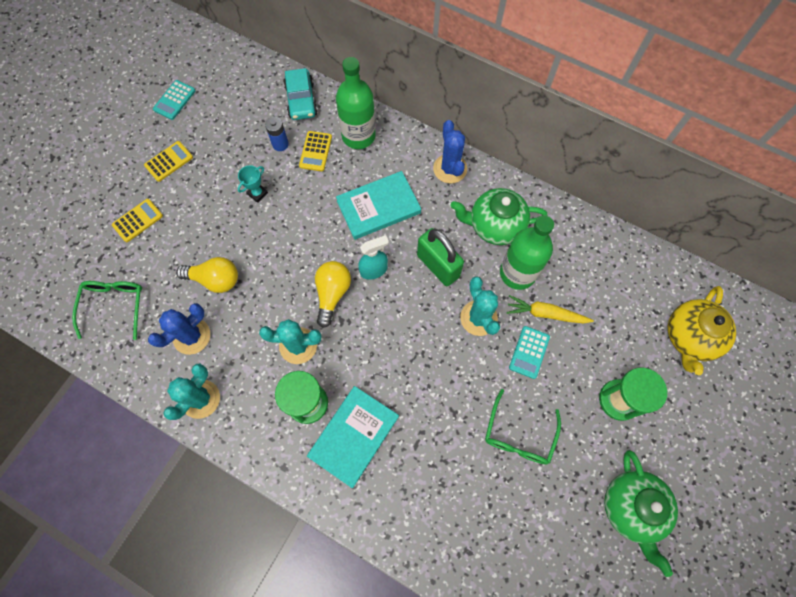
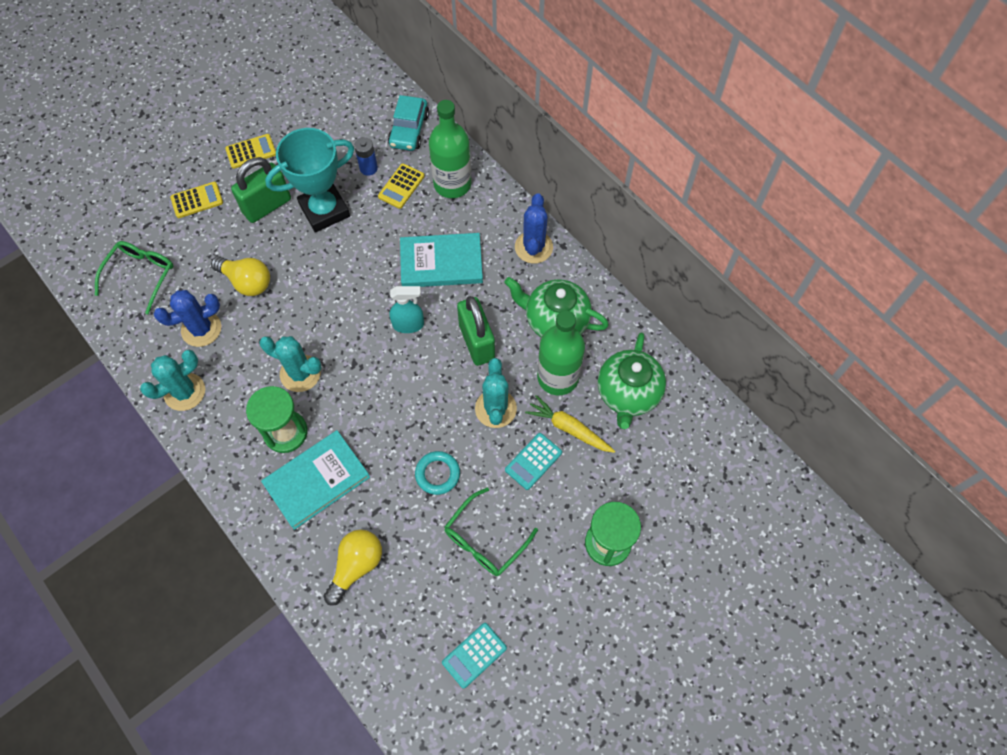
camera: 20 degrees right, 5 degrees down
turquoise calculator [153,80,196,120] -> turquoise calculator moved to [442,623,507,688]
turquoise trophy [238,165,268,203] -> turquoise trophy [265,128,354,232], size x2.39
yellow light bulb [315,261,351,328] -> yellow light bulb moved to [323,529,382,606]
green teapot [604,450,678,577] -> green teapot moved to [598,333,666,429]
yellow teapot [668,286,736,375] -> none
none -> green padlock [231,157,291,223]
none -> turquoise ring [415,451,460,495]

